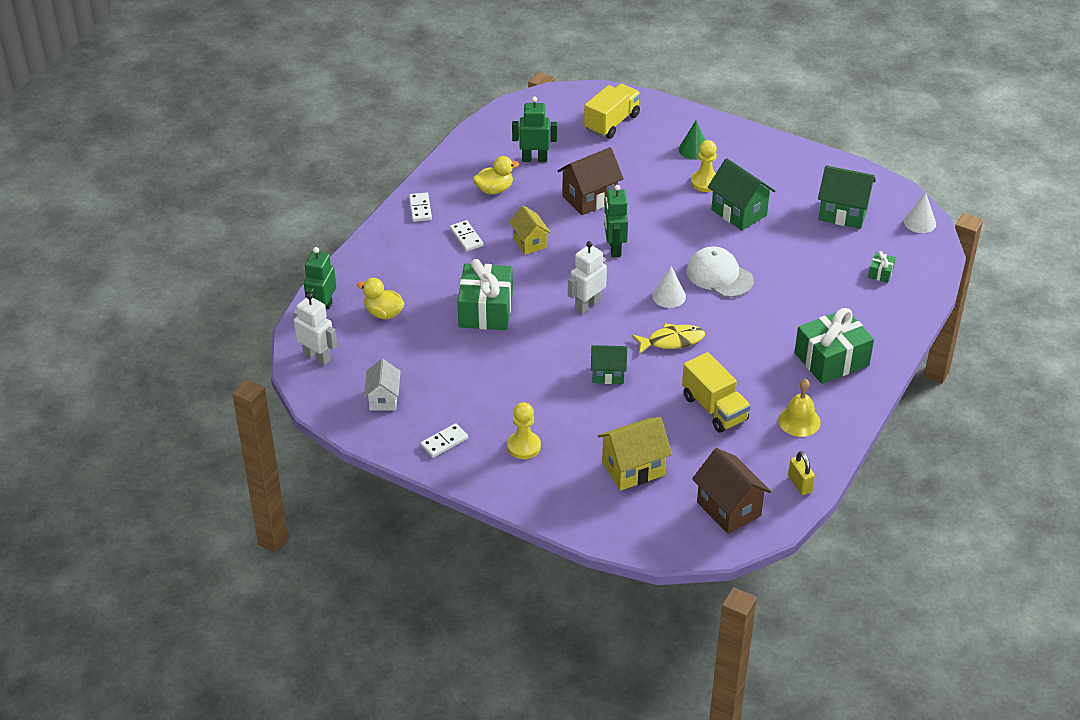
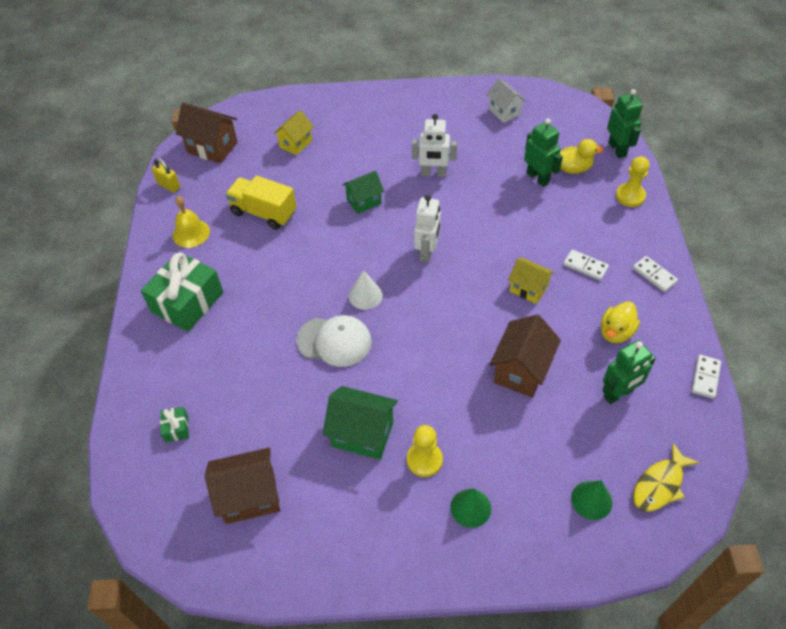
camera: 150 degrees right, 10 degrees up
white robot [293,293,337,366] -> white robot moved to [412,114,457,177]
white domino [420,423,468,458] -> white domino moved to [692,355,721,399]
green gift [457,259,513,330] -> none
yellow pawn [507,402,541,459] -> yellow pawn moved to [616,156,650,207]
yellow truck [584,84,641,139] -> green cone [571,480,612,520]
yellow house [597,417,672,491] -> yellow house [273,110,314,156], size x0.66
green robot [604,185,628,257] -> green robot moved to [524,118,563,187]
yellow fish [632,323,705,354] -> yellow fish moved to [633,443,700,511]
green house [818,165,876,229] -> brown house [205,448,280,524]
white cone [904,192,936,233] -> none

